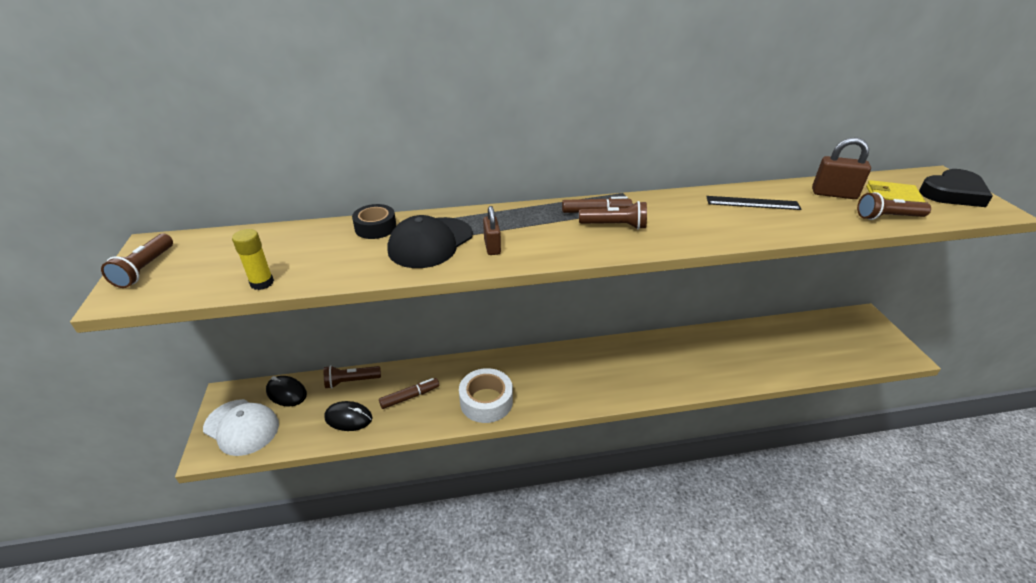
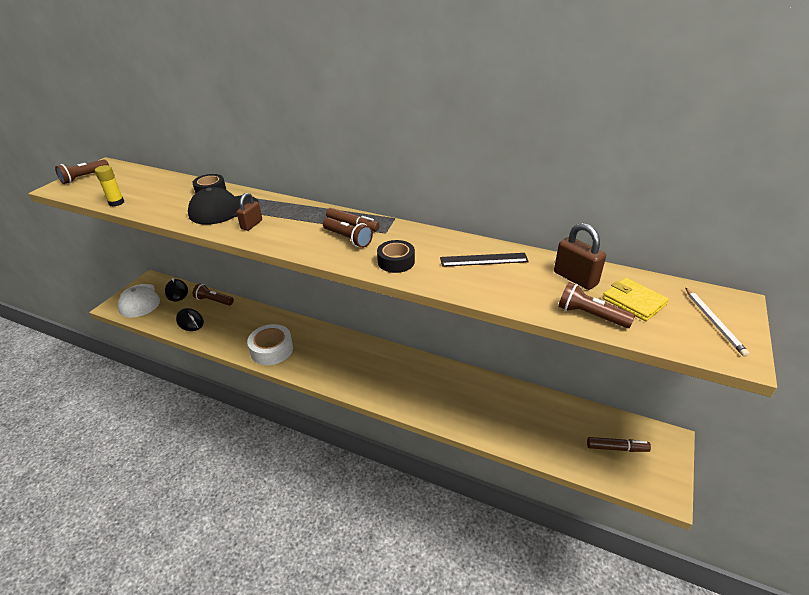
camera: 35 degrees right, 0 degrees up
brown marker [379,378,439,409] -> brown marker moved to [587,437,651,452]
black ruler [706,196,801,210] -> black ruler turned 45 degrees counterclockwise [440,253,529,267]
black heart [919,169,993,207] -> white pencil [685,287,749,357]
none -> black tape [377,240,415,273]

